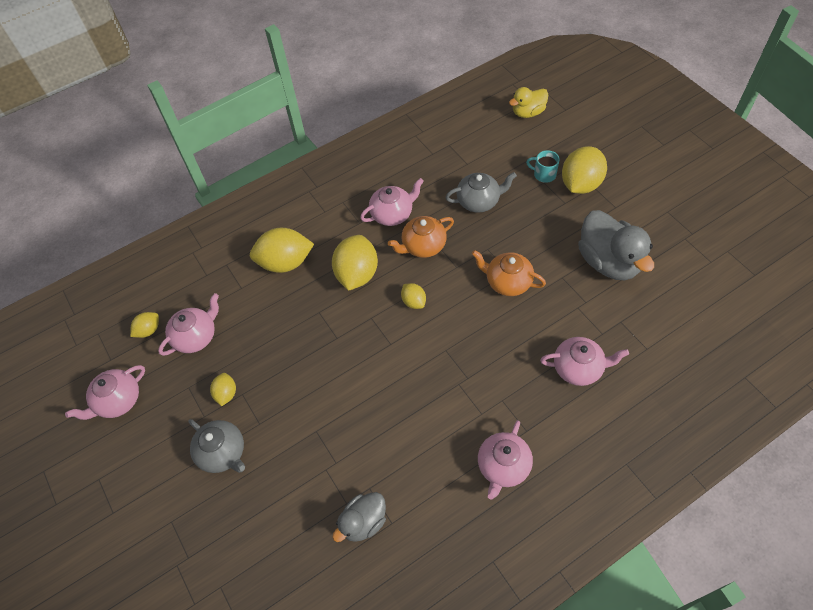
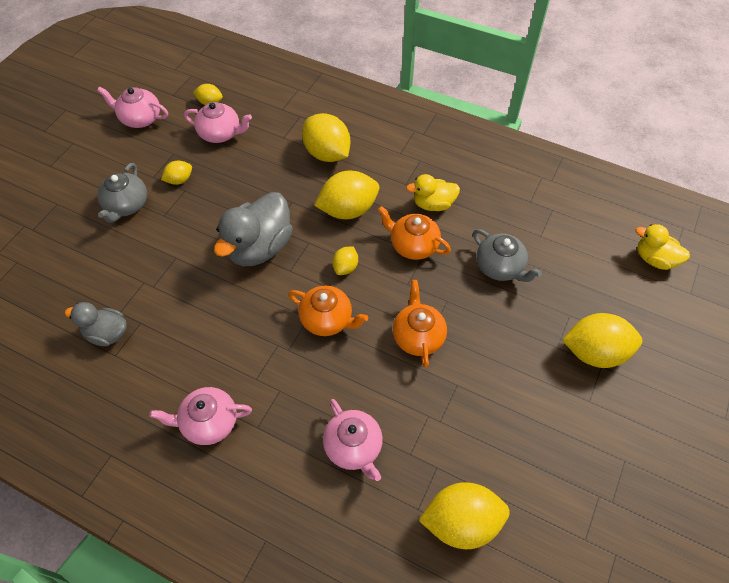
camera: 55 degrees right, 0 degrees up
pink teapot [360,178,424,226] -> yellow duck [406,174,460,211]
turquoise mug [526,150,560,183] -> none
grey duck [578,210,654,280] -> grey duck moved to [214,192,293,266]
none -> orange teapot [288,286,368,336]
none -> yellow lemon [419,482,510,549]

